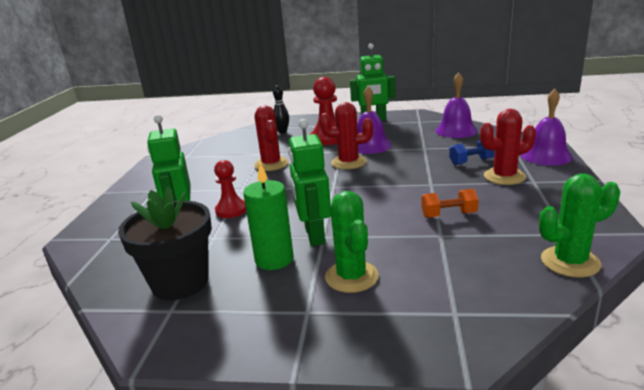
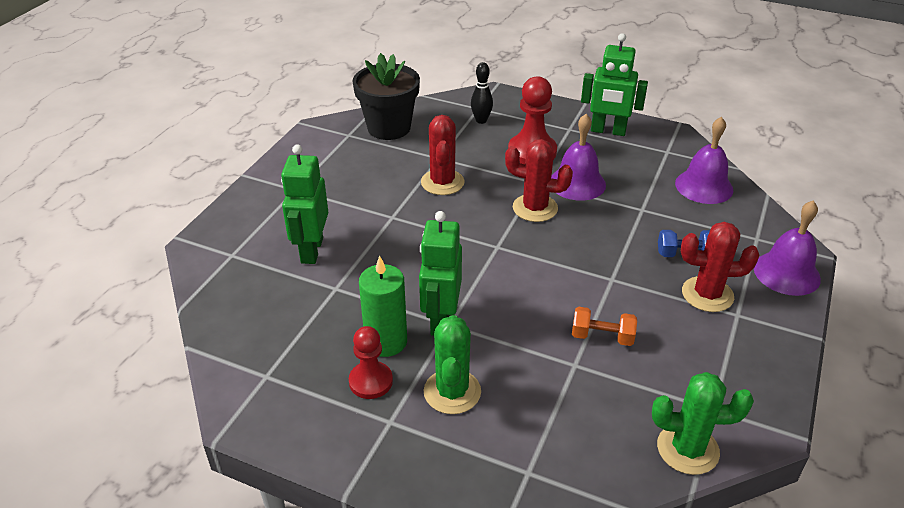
camera: 15 degrees right, 15 degrees up
black flower pot [118,186,212,300] -> black flower pot moved to [352,53,420,140]
red pawn [214,160,246,218] -> red pawn moved to [349,326,393,399]

